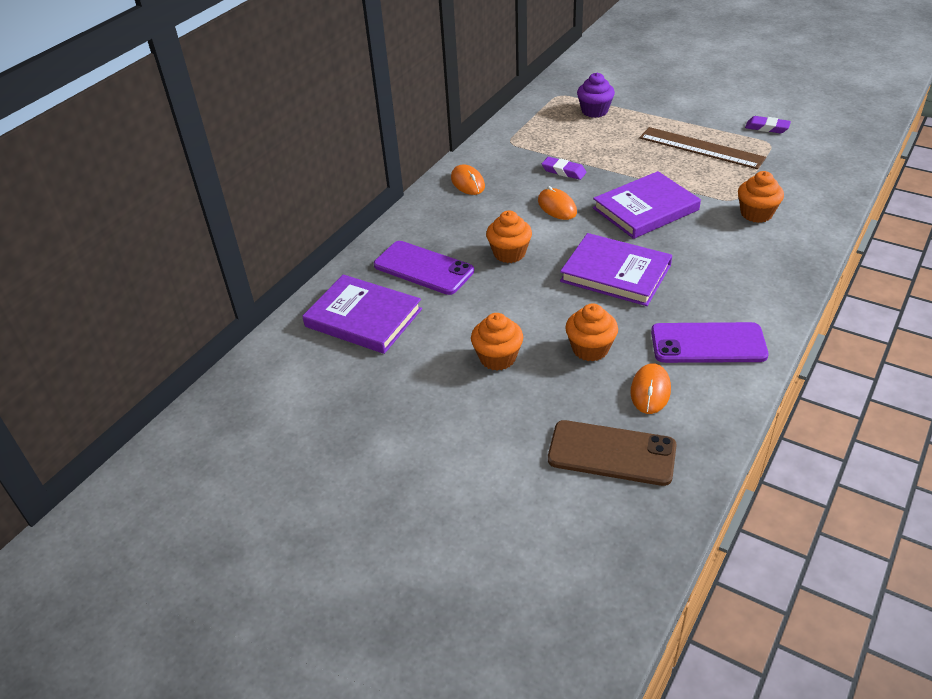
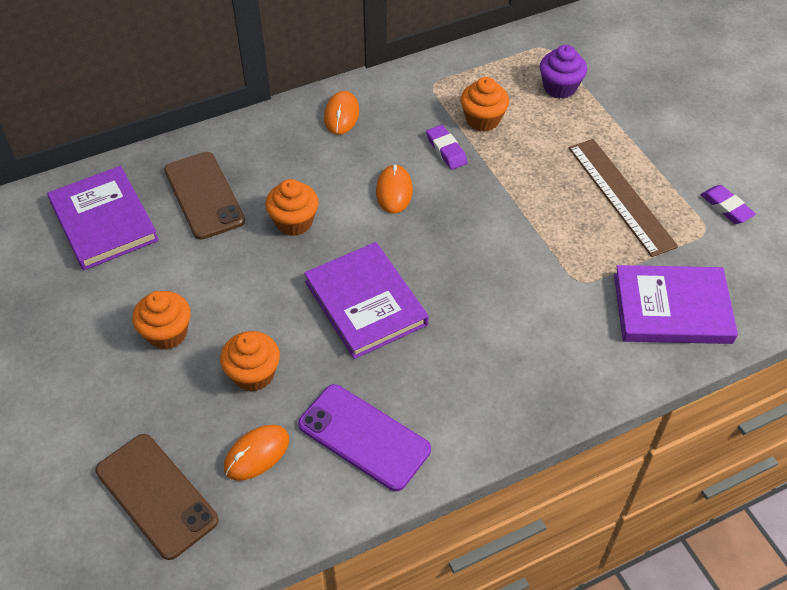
camera: 30 degrees right, 10 degrees up
purple phone [374,241,474,295] -> brown phone [164,152,245,240]
purple book [593,171,701,239] -> purple book moved to [614,265,738,344]
orange cupcake [738,171,784,223] -> orange cupcake moved to [461,77,509,132]

